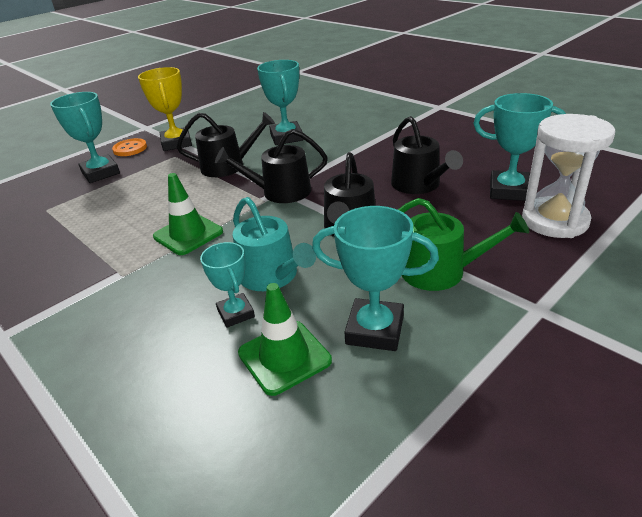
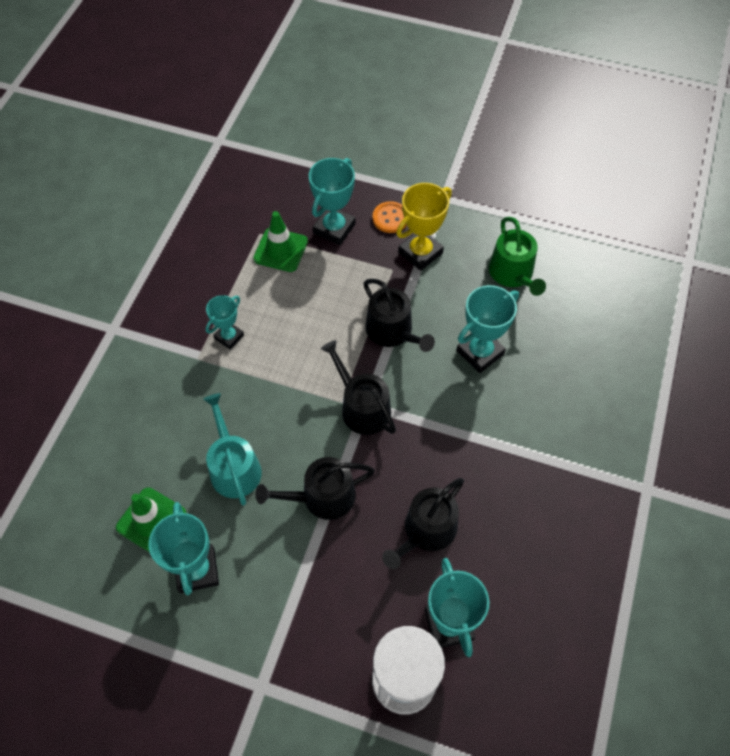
camera: 60 degrees right, 25 degrees up
green traffic cone [153,173,223,255] -> green traffic cone moved to [253,211,308,272]
turquoise trophy [200,242,255,328] -> turquoise trophy moved to [206,295,244,349]
turquoise watering can [233,197,316,291] -> turquoise watering can turned 135 degrees clockwise [203,393,262,506]
green watering can [398,198,529,291] -> green watering can moved to [489,217,546,296]

